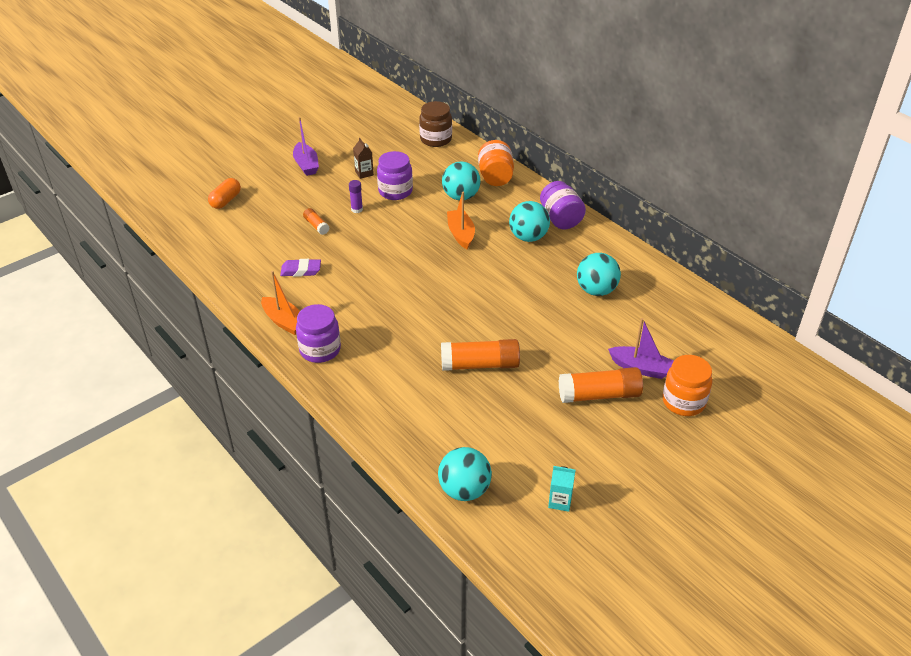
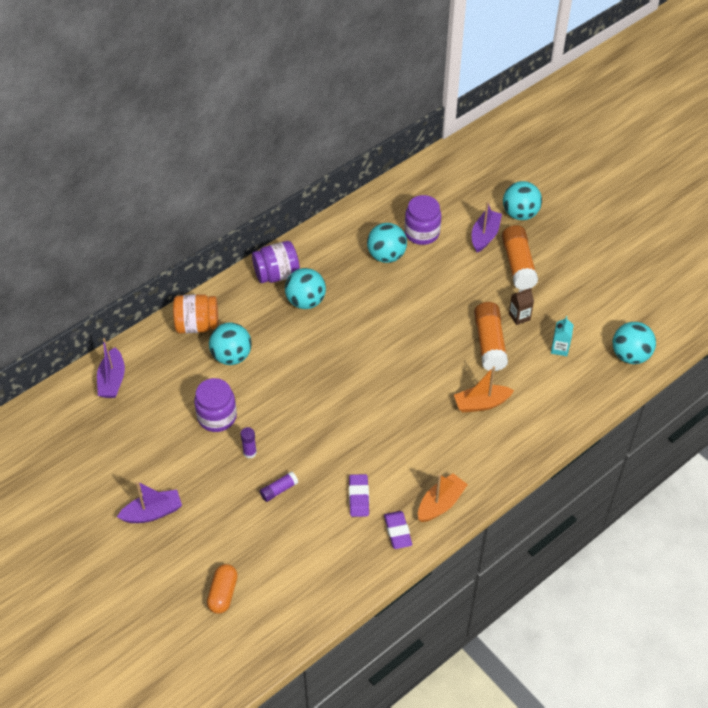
camera: 90 degrees left, 10 degrees up
orange capsule [208,178,241,209] -> orange capsule turned 75 degrees clockwise [207,564,238,614]
purple jar [296,304,341,363] -> purple jar moved to [405,195,441,245]
orange glue stick [303,208,329,235] -> purple glue stick [260,471,298,502]
brown carton [353,138,374,179] -> brown carton moved to [509,288,534,325]
brown jar [419,101,452,147] -> purple boat [97,338,125,398]
orange boat [447,192,475,249] -> orange boat moved to [454,366,514,412]
turquoise carton [548,466,575,512] -> turquoise carton moved to [551,316,573,356]
orange jar [662,355,712,416] -> turquoise ball [503,181,542,220]
none -> purple eraser [384,511,412,549]

